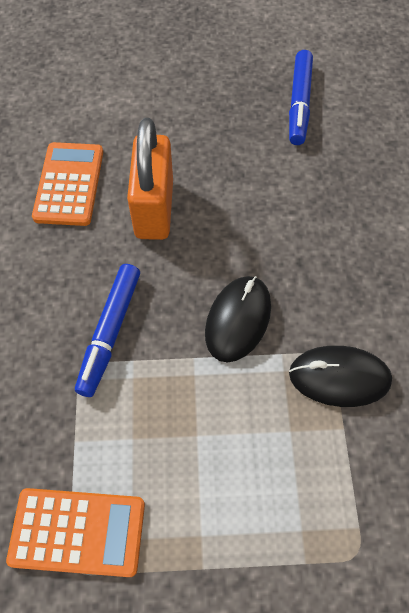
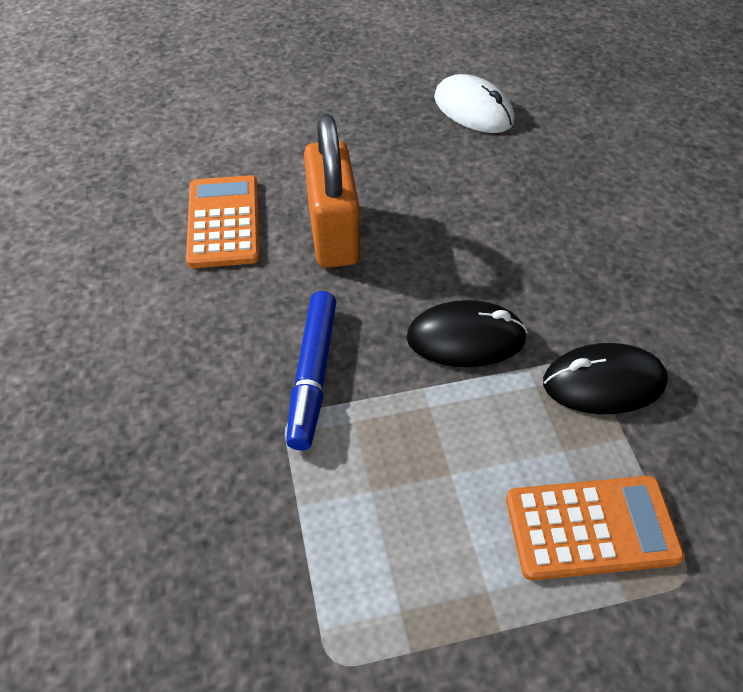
camera: 10 degrees left, 10 degrees down
orange calculator [6,488,145,577] -> orange calculator moved to [506,476,685,581]
black mouse [205,276,271,362] -> black mouse turned 75 degrees clockwise [406,300,528,367]
blue marker [289,50,313,145] -> white mouse [434,74,514,133]

